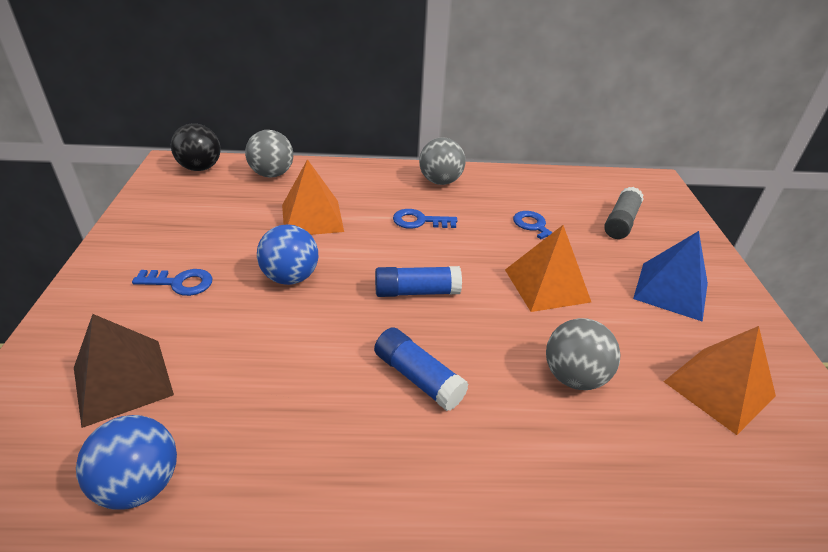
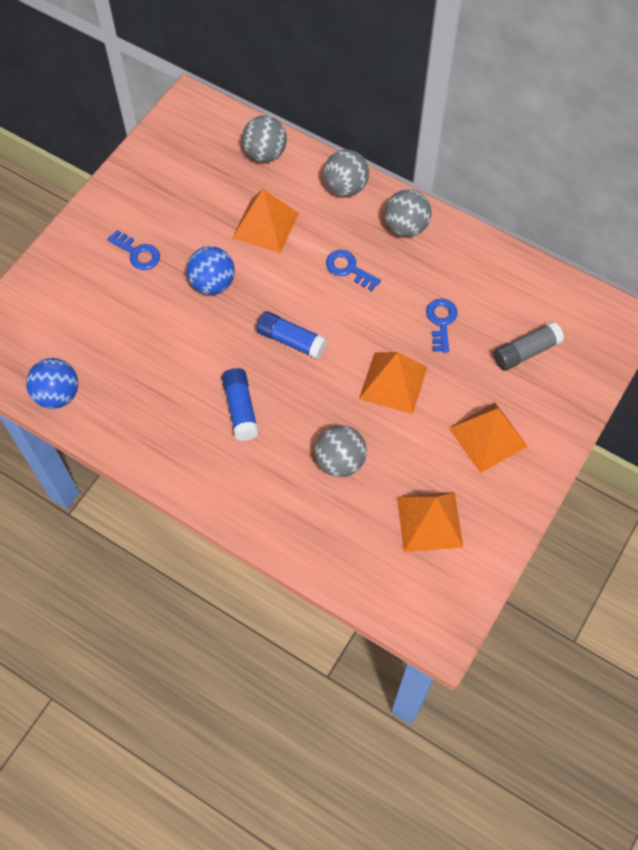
camera: 35 degrees right, 25 degrees up
brown pyramid [74,314,174,428] -> none
black ball [171,123,221,171] -> none
blue pyramid [633,231,708,322] -> orange pyramid [449,402,528,473]
none -> grey ball [323,149,369,197]

